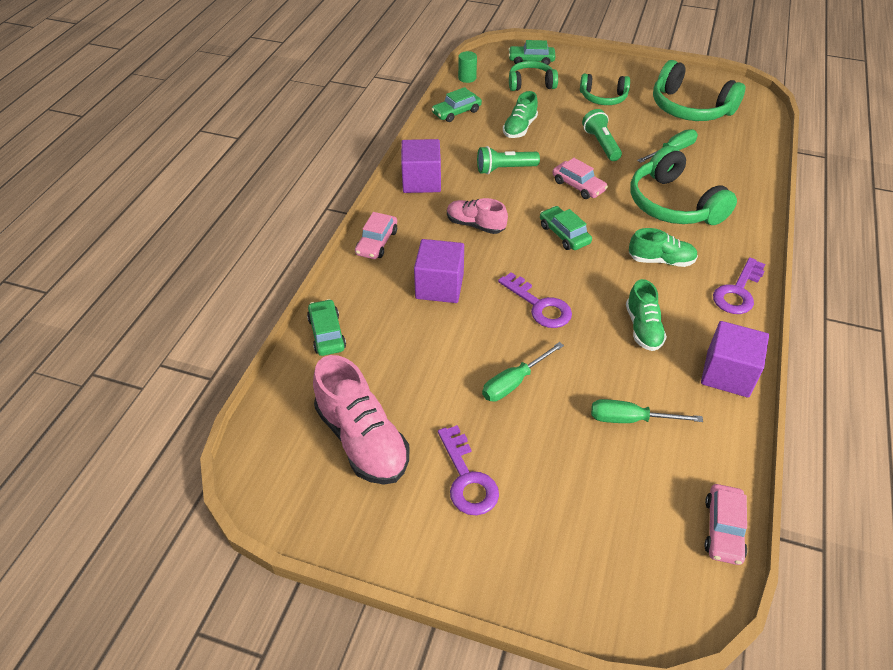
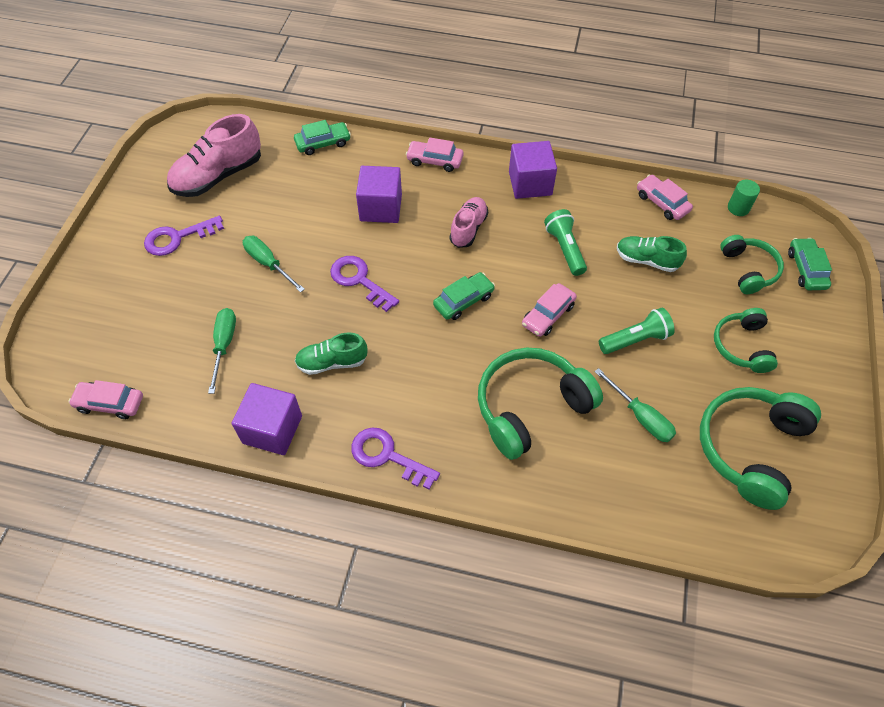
camera: 85 degrees right, 10 degrees up
green car [432,87,482,122] -> pink car [637,175,693,220]
purple key [498,272,572,328] -> purple key turned 90 degrees clockwise [330,256,399,312]
green shoe [629,228,698,267] -> none

